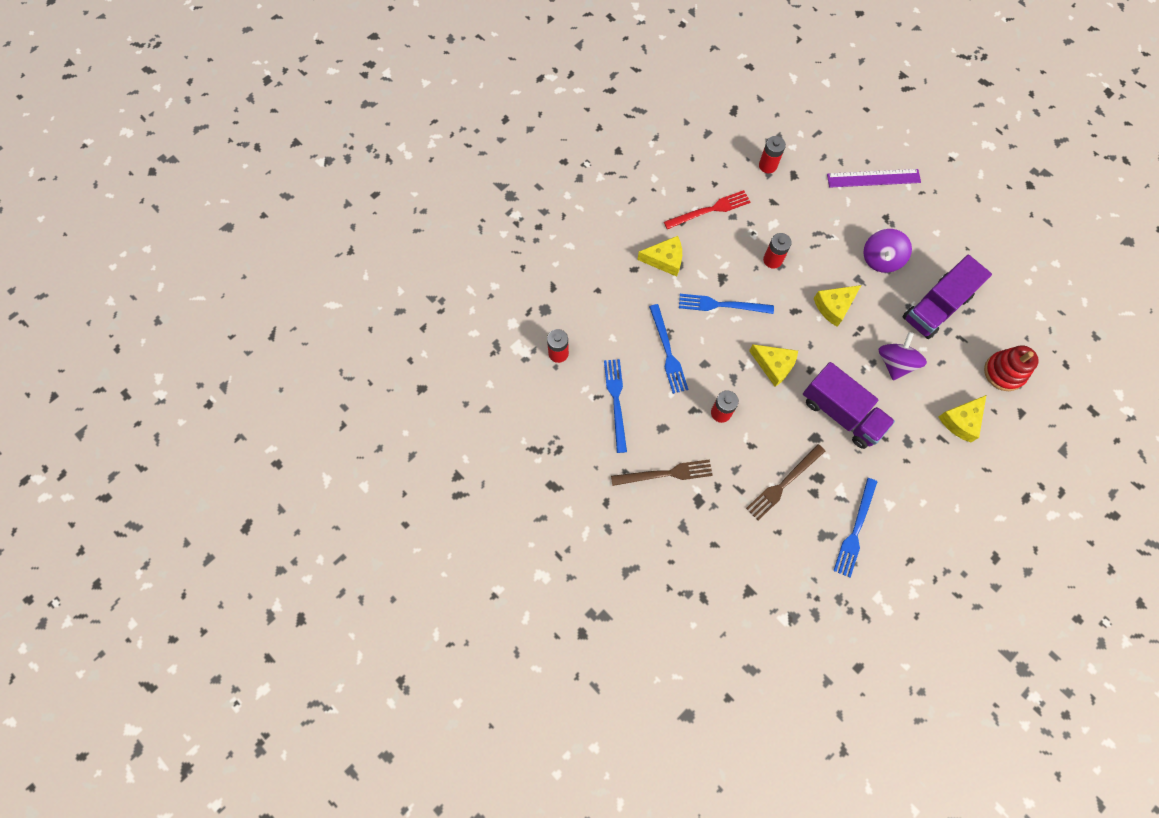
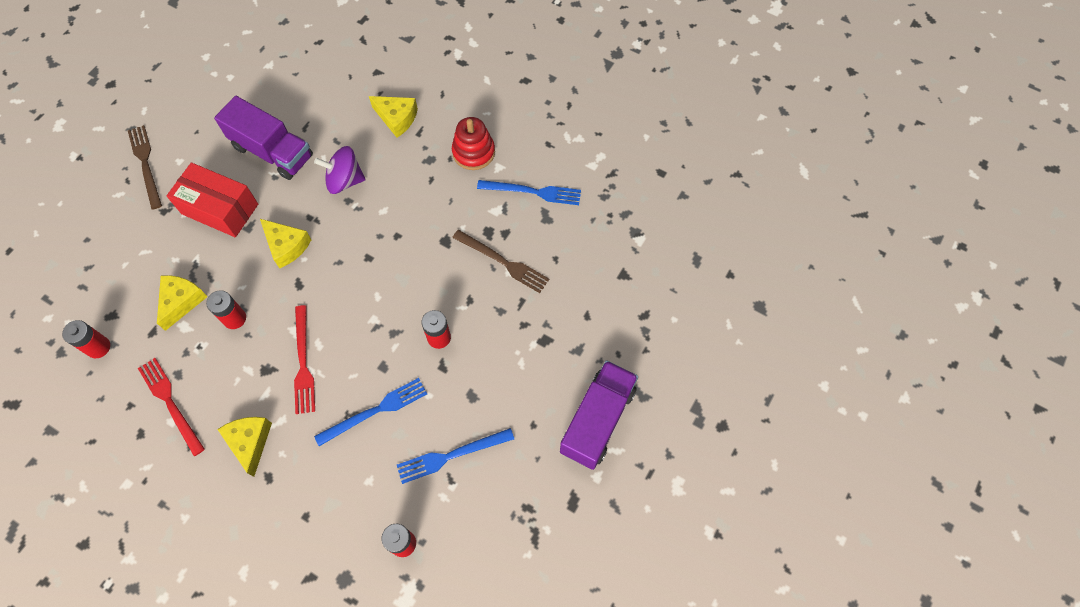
camera: 105 degrees left, 5 degrees down
brown fork [611,459,713,486] -> brown fork moved to [128,125,162,209]
blue fork [679,294,774,314] -> red fork [294,305,315,414]
yellow cheese [749,344,798,387] -> yellow cheese moved to [157,275,208,331]
purple truck [803,362,895,449] -> purple truck moved to [560,360,638,470]
purple ruler [827,169,921,188] -> none
purple spinning top [863,229,912,273] -> red box [167,162,258,237]
red stacking toy [984,345,1039,391] -> red stacking toy moved to [452,117,495,170]

